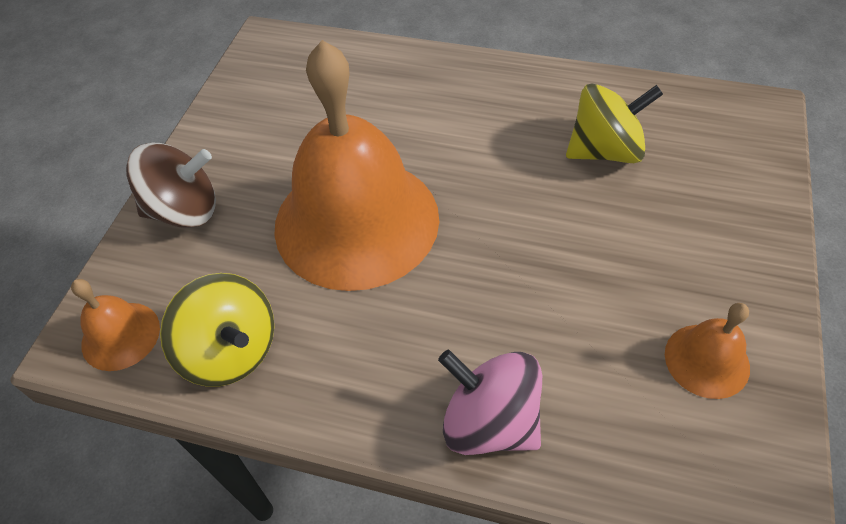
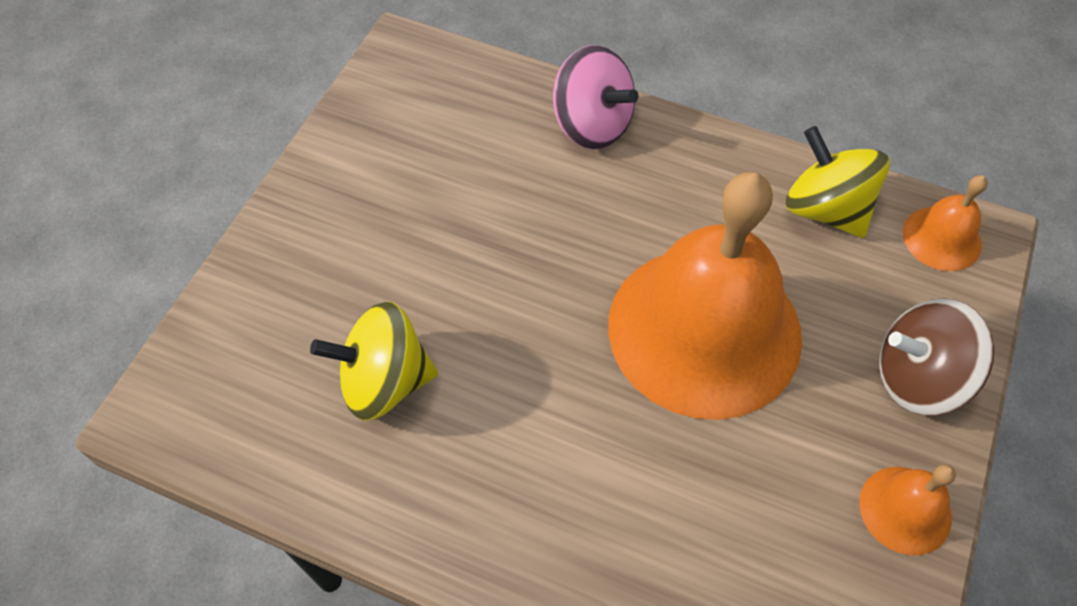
camera: 175 degrees left, 5 degrees up
orange bell [665,303,750,399] -> orange bell moved to [859,464,956,555]

